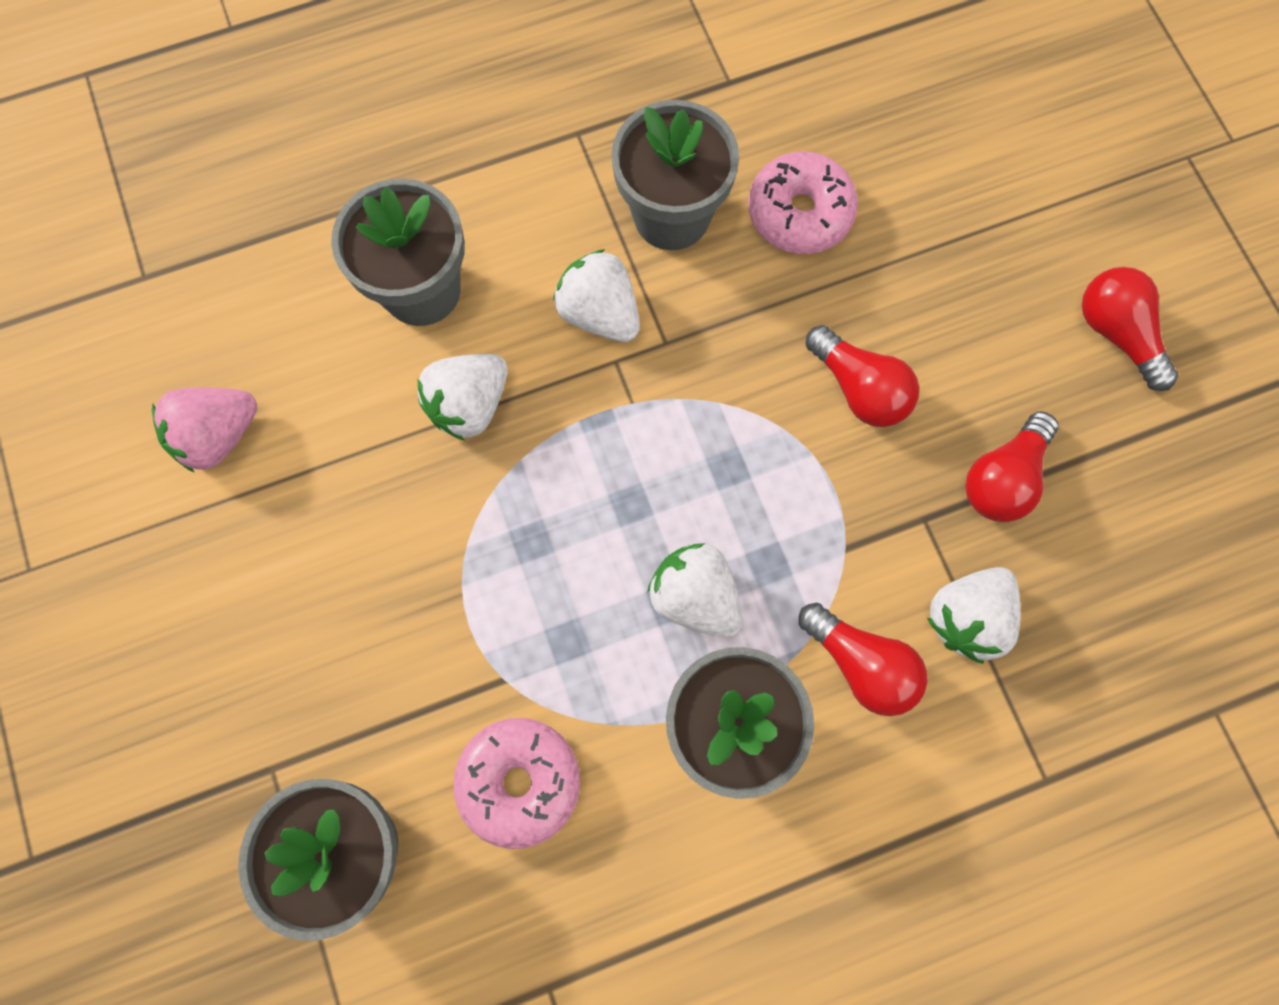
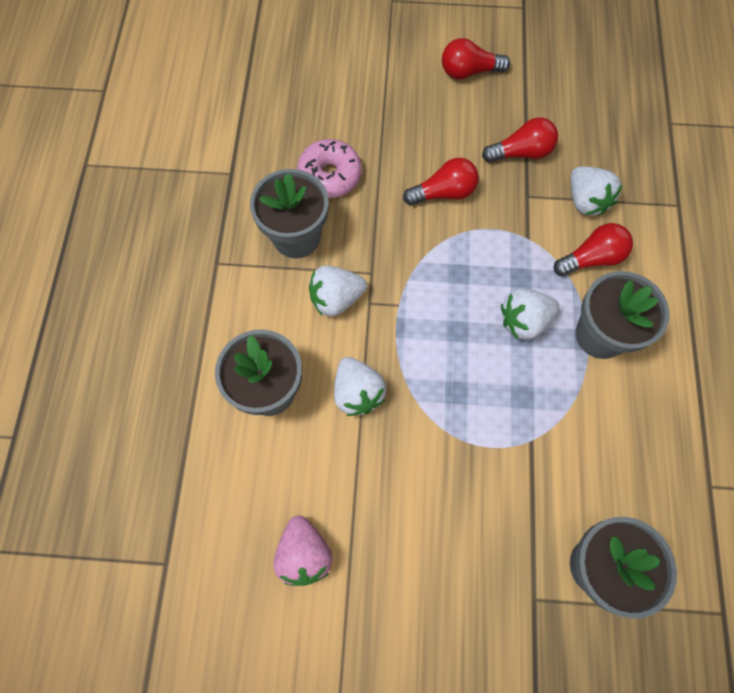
camera: 65 degrees left, 5 degrees down
pink donut [454,718,580,849] -> none
red light bulb [965,411,1058,522] -> red light bulb turned 75 degrees counterclockwise [482,117,558,163]

